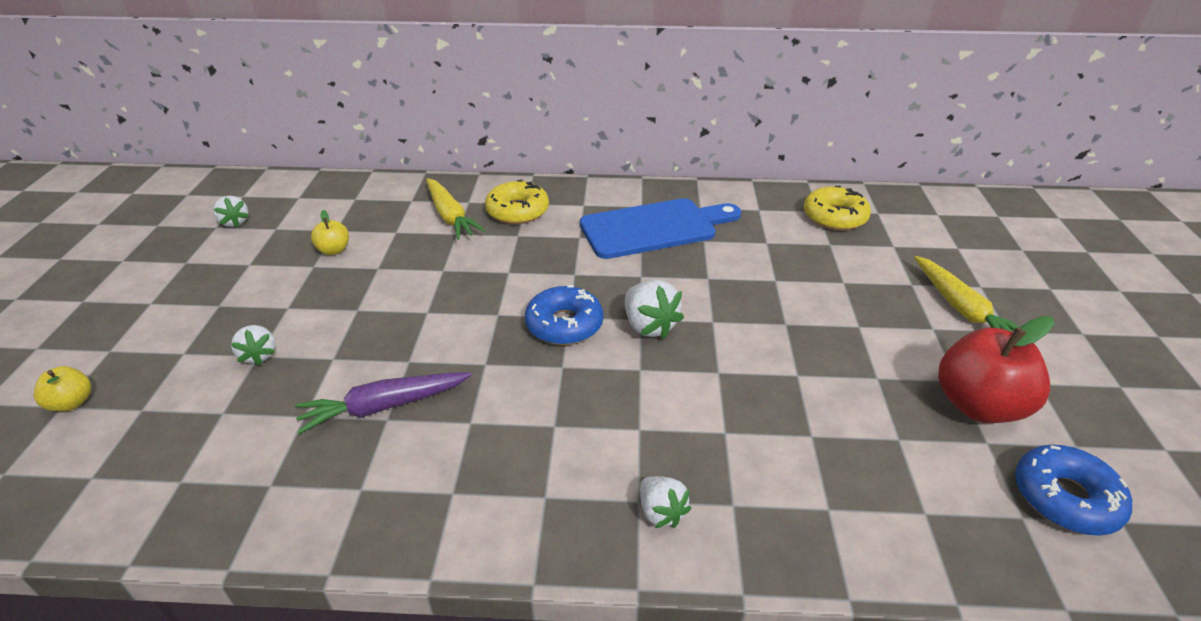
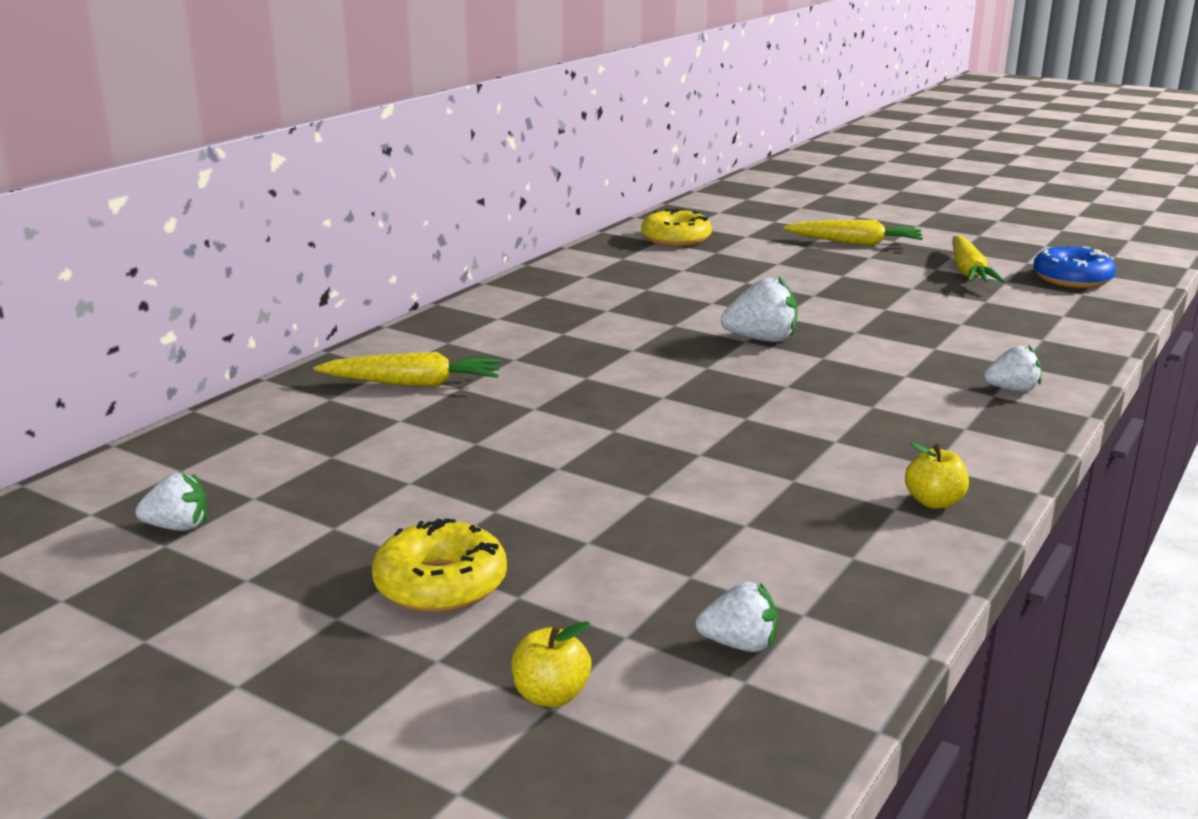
camera: 60 degrees left, 15 degrees down
white strawberry [231,325,276,365] -> white strawberry moved to [696,582,778,652]
purple carrot [295,372,472,434] -> none
yellow apple [311,210,349,255] -> yellow apple moved to [905,442,969,509]
yellow donut [485,180,549,224] -> yellow donut moved to [372,519,507,613]
blue donut [525,285,604,345] -> none
blue cutting board [580,198,741,259] -> none
red apple [938,316,1054,423] -> yellow carrot [953,236,1004,282]

